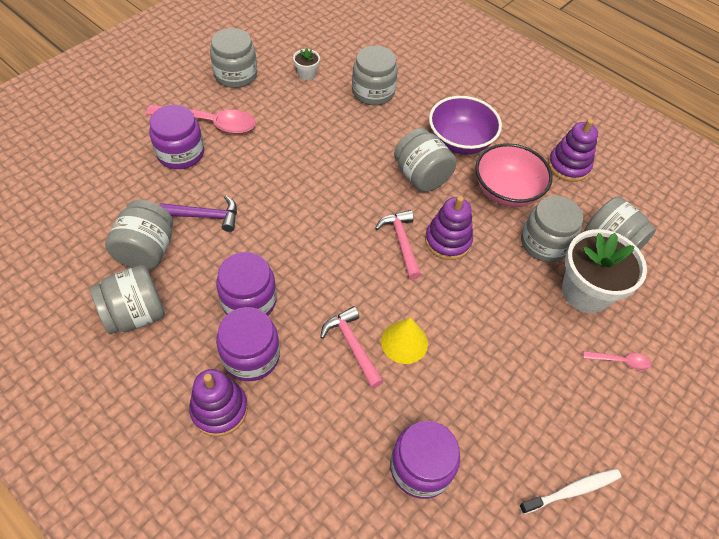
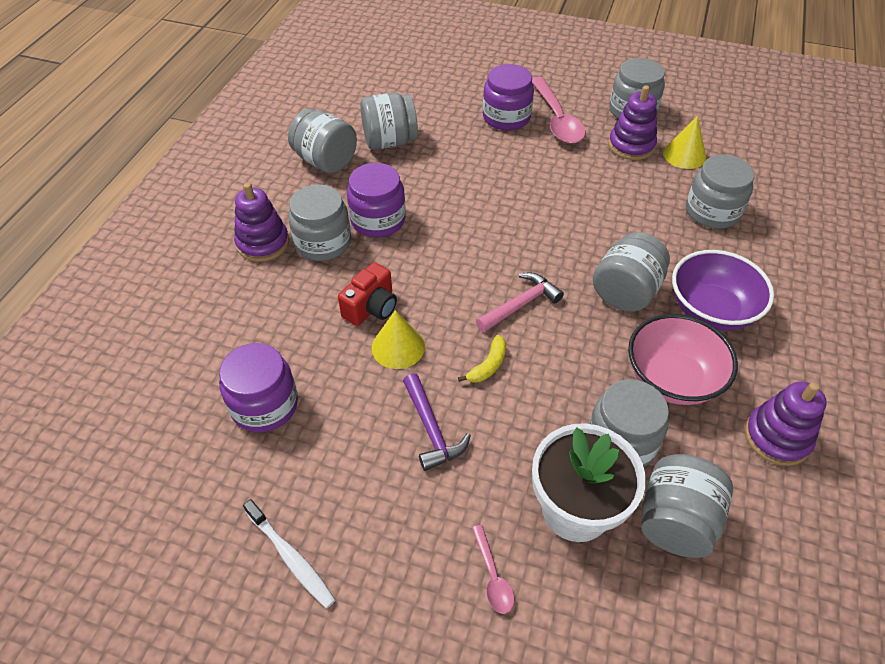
camera: 70 degrees right, 5 degrees down
purple hammer [159,196,237,232] -> purple hammer moved to [403,373,471,471]
purple jar [216,307,280,381] -> grey jar [288,185,351,261]
white flower pot [293,48,320,80] -> yellow cone [663,116,706,169]
pink hammer [320,306,384,389] -> red camera [338,262,397,326]
purple stacking toy [425,196,473,260] -> purple stacking toy moved to [608,85,657,160]
none -> yellow banana [458,335,506,383]

